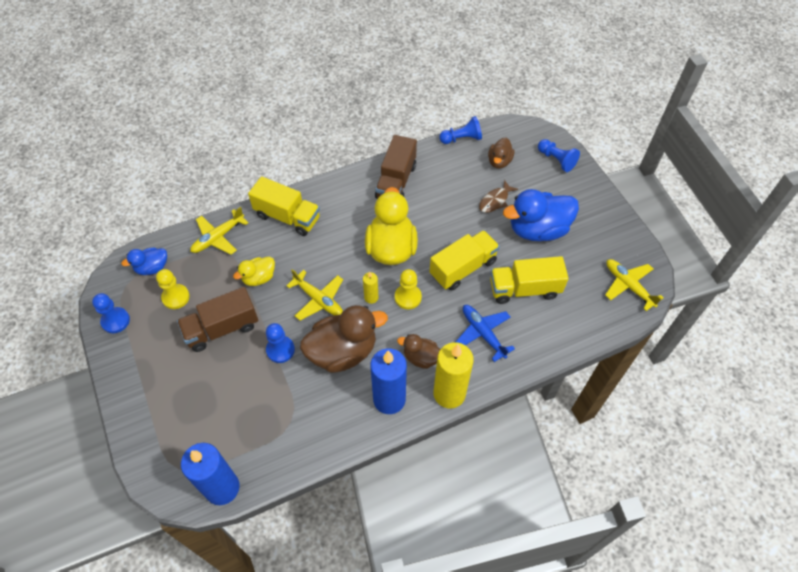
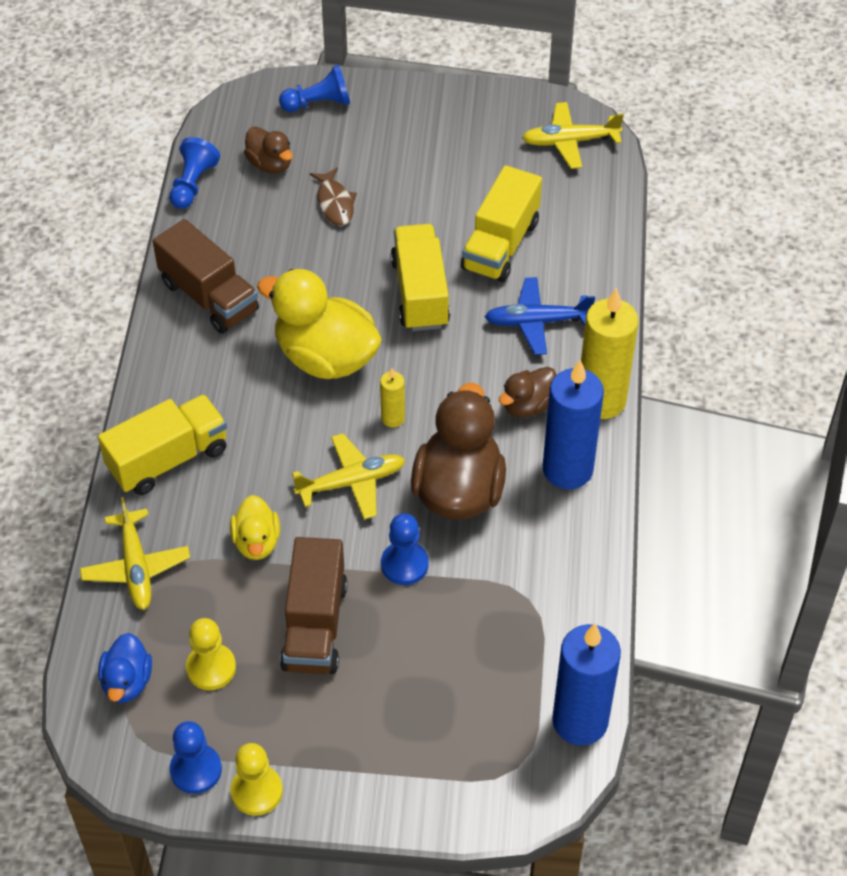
camera: 60 degrees left, 5 degrees down
yellow pawn [395,269,422,309] -> yellow pawn moved to [230,743,283,816]
blue duck [503,189,579,241] -> none

